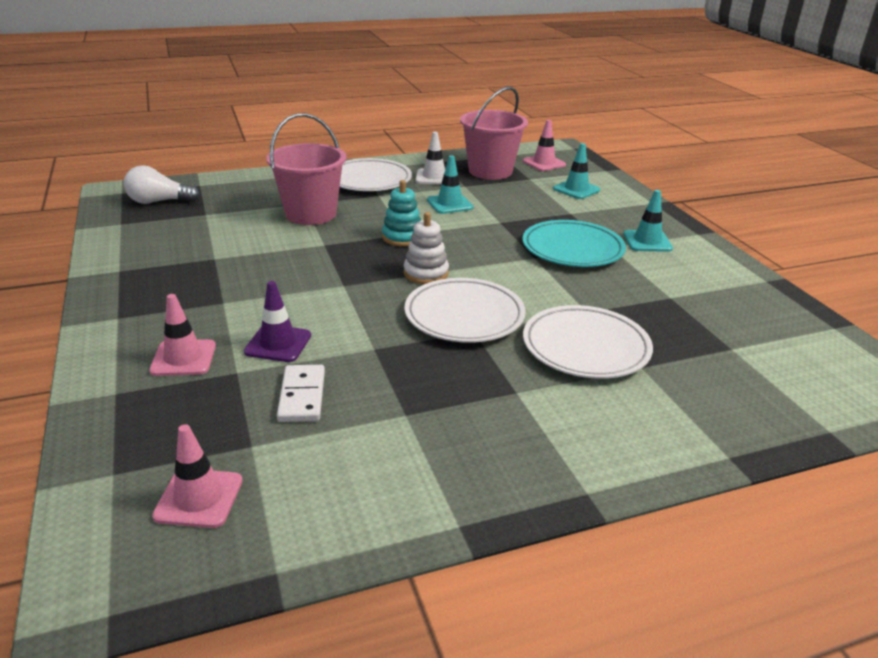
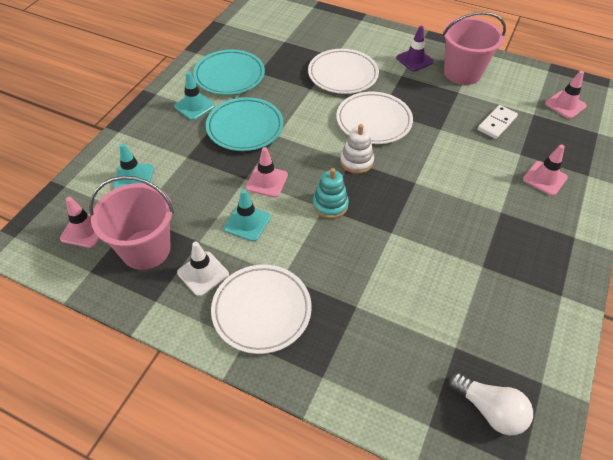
camera: 135 degrees left, 20 degrees up
purple traffic cone [244,281,311,362] -> purple traffic cone moved to [396,26,434,72]
pink bucket [266,113,346,225] -> pink bucket moved to [443,12,506,85]
none -> turquoise plate [193,50,265,95]
none -> pink traffic cone [246,147,288,197]

